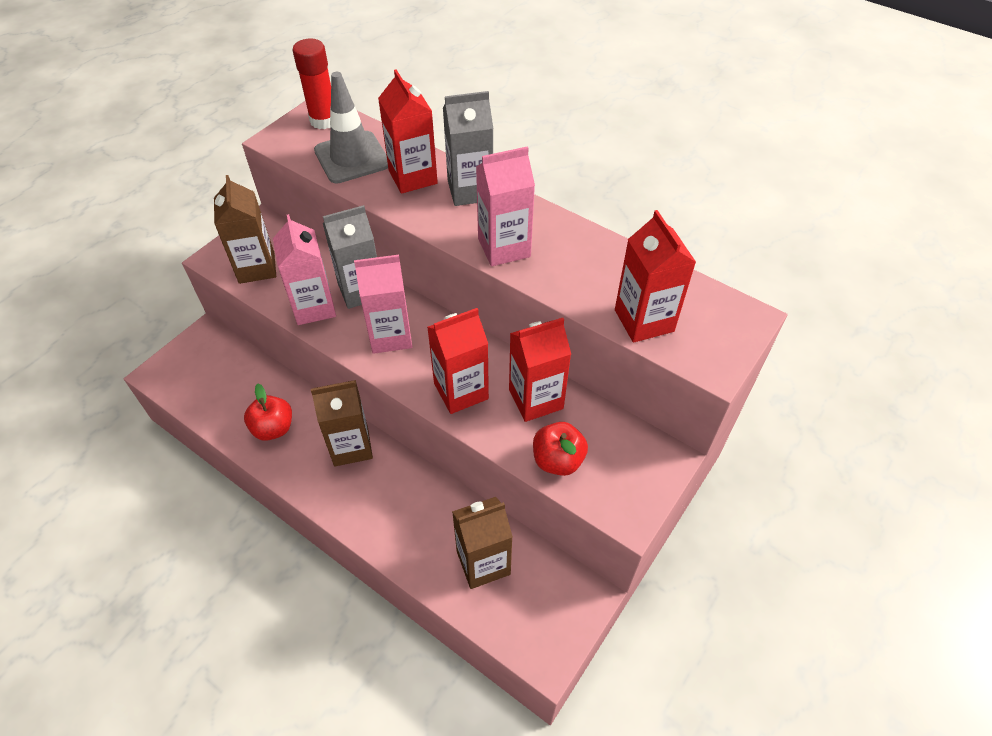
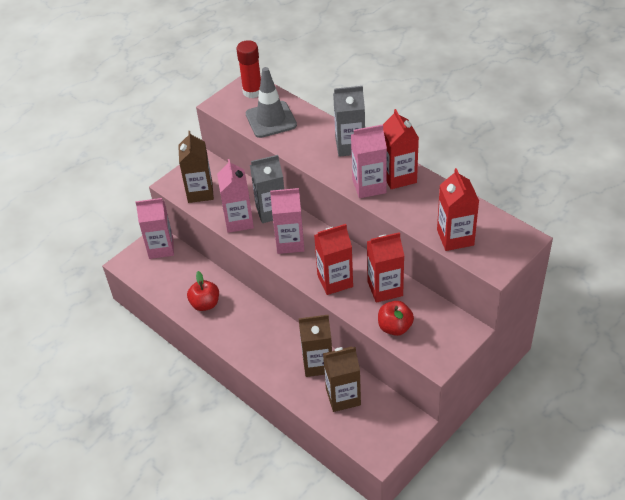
camera: 10 degrees right, 5 degrees down
brown carton [311,380,373,467] -> brown carton moved to [299,315,332,377]
red carton [378,69,438,194] -> red carton moved to [383,109,419,189]
none -> pink carton [135,198,174,259]

